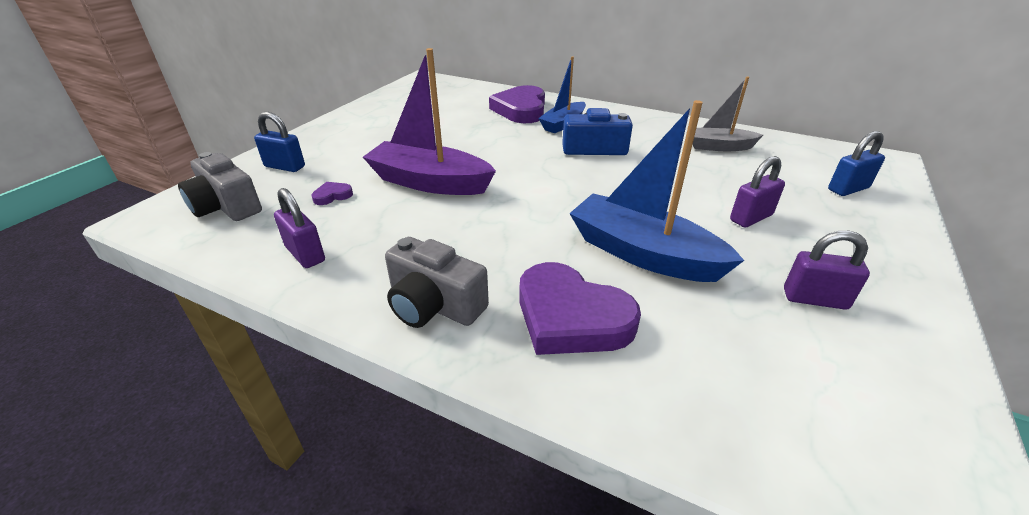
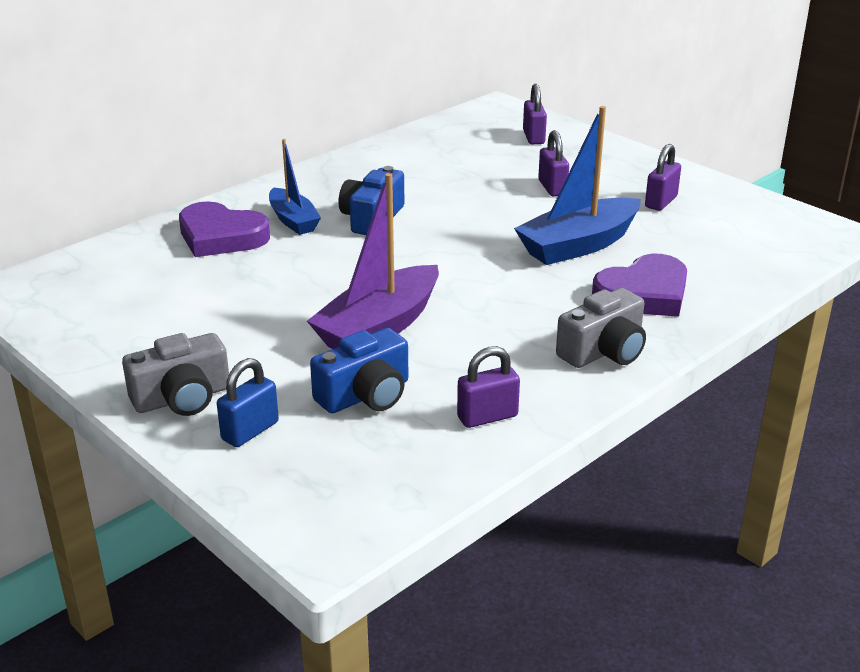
camera: 70 degrees left, 5 degrees down
grey camera [178,152,262,221] -> grey camera moved to [122,333,229,416]
purple heart [312,182,353,205] -> blue camera [310,328,408,414]
grey boat [687,77,763,151] -> none
blue padlock [828,131,885,196] -> purple padlock [523,84,547,144]

